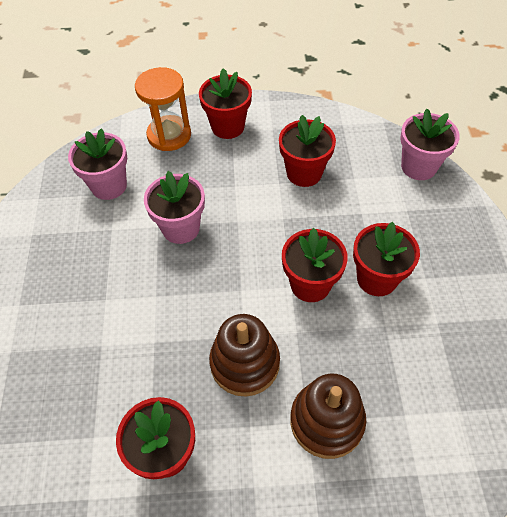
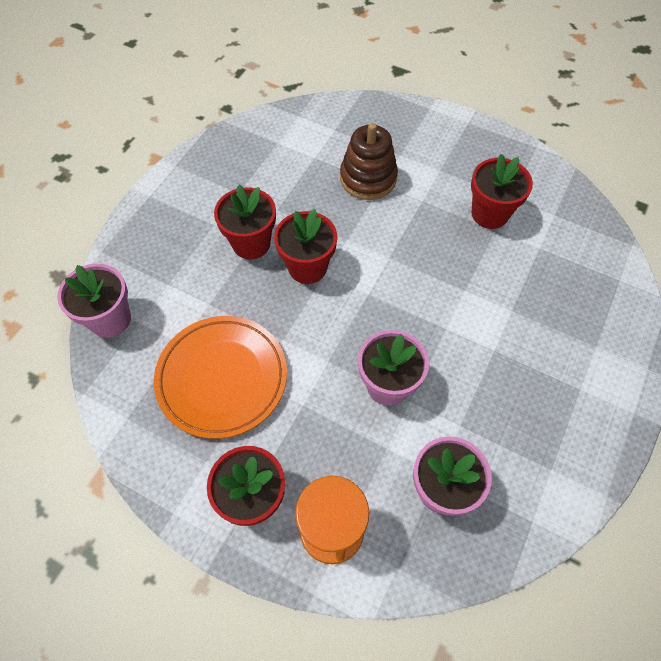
camera: 150 degrees left, 5 degrees up
brown stacking toy [209,314,280,397] -> none
red flower pot [279,115,336,187] -> orange plate [154,316,287,439]

